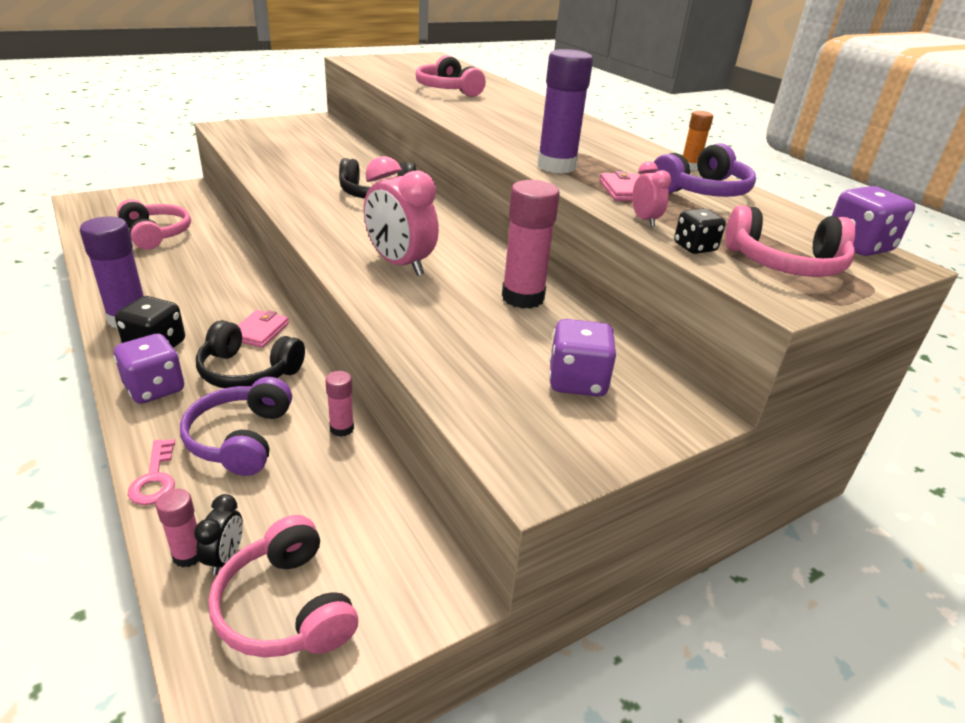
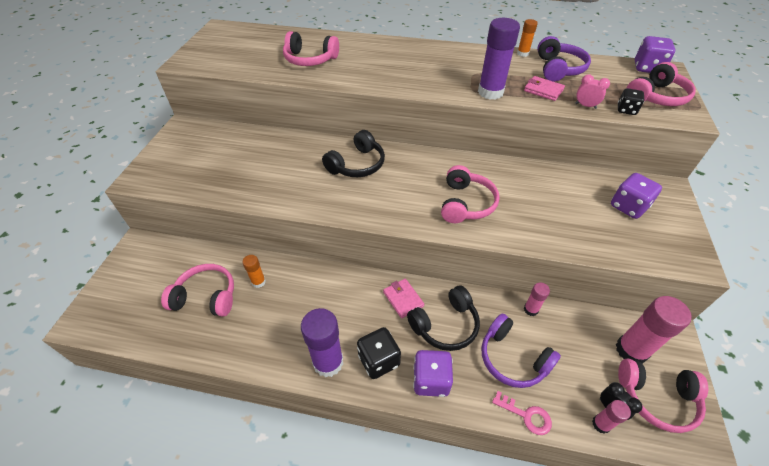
camera: 45 degrees left, 15 degrees up
pink clock [364,156,439,276] -> pink headphones [441,165,500,223]
pink glue stick [502,180,560,309] -> pink glue stick moved to [616,296,692,364]
none -> orange glue stick [242,255,266,288]

